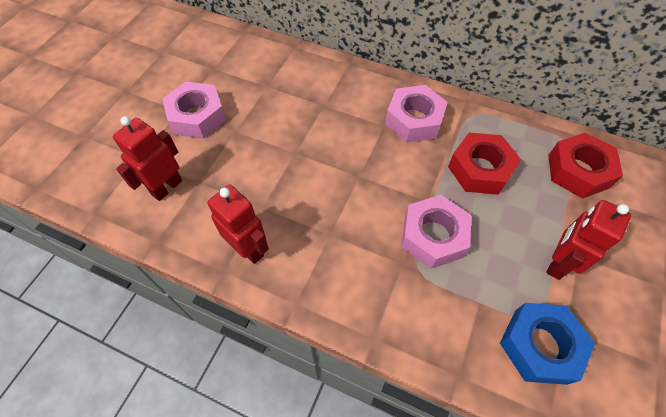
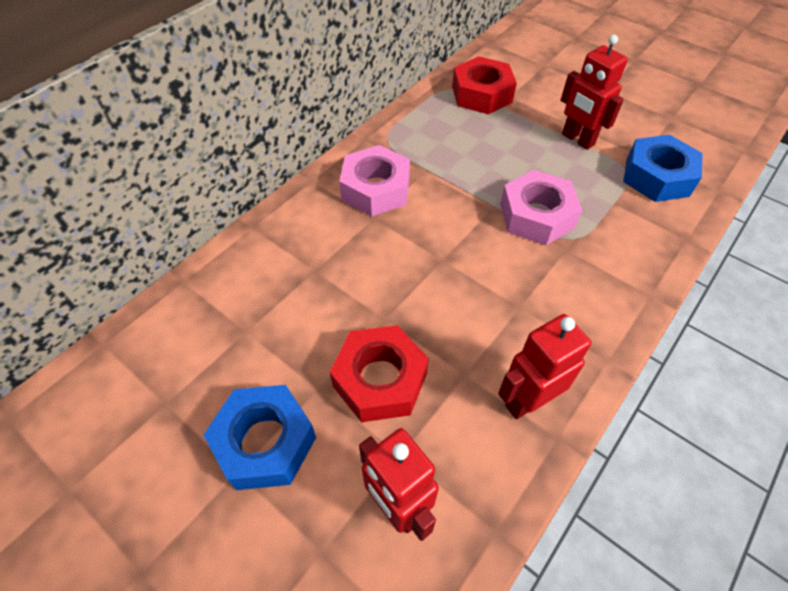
camera: 75 degrees left, 5 degrees down
pink nut [162,82,226,139] -> blue nut [203,385,316,490]
red nut [448,132,521,195] -> red nut moved to [330,325,429,422]

